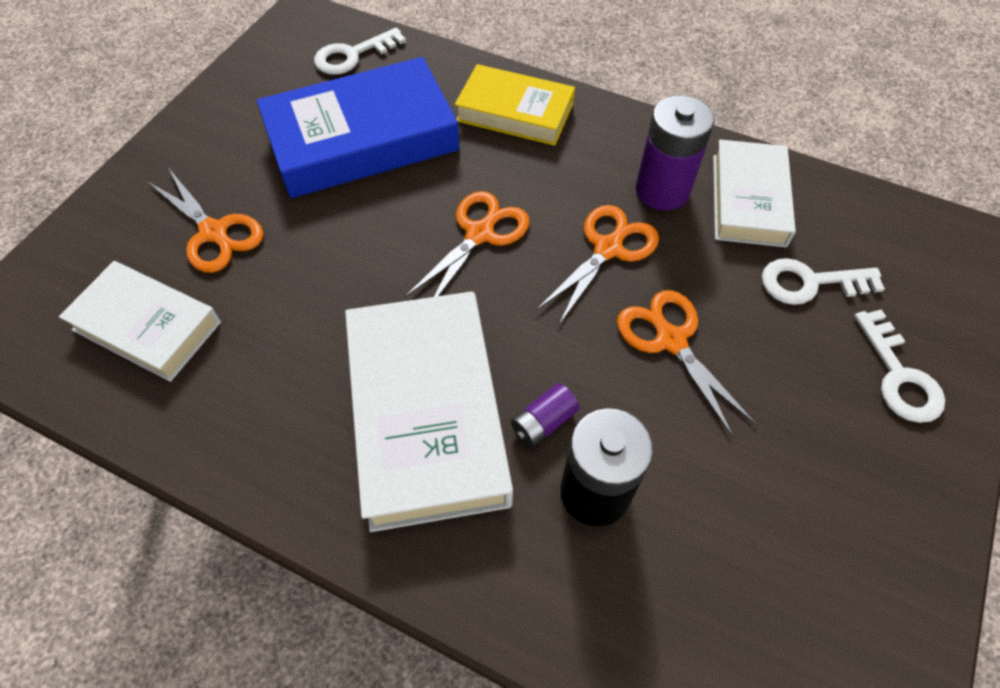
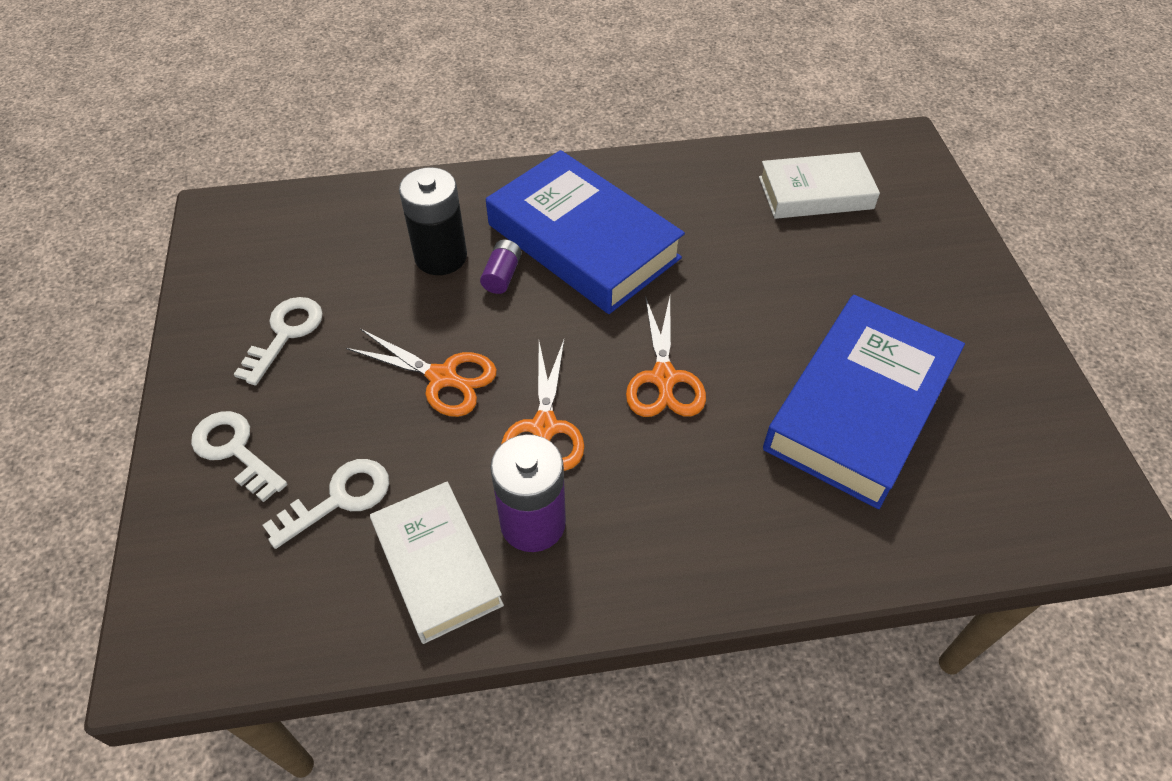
camera: 145 degrees right, 5 degrees down
orange scissors [148,169,263,273] -> none
white key [314,27,406,75] -> white key moved to [234,297,323,385]
white book [345,291,513,532] -> blue book [486,150,685,314]
yellow book [455,64,575,146] -> none

